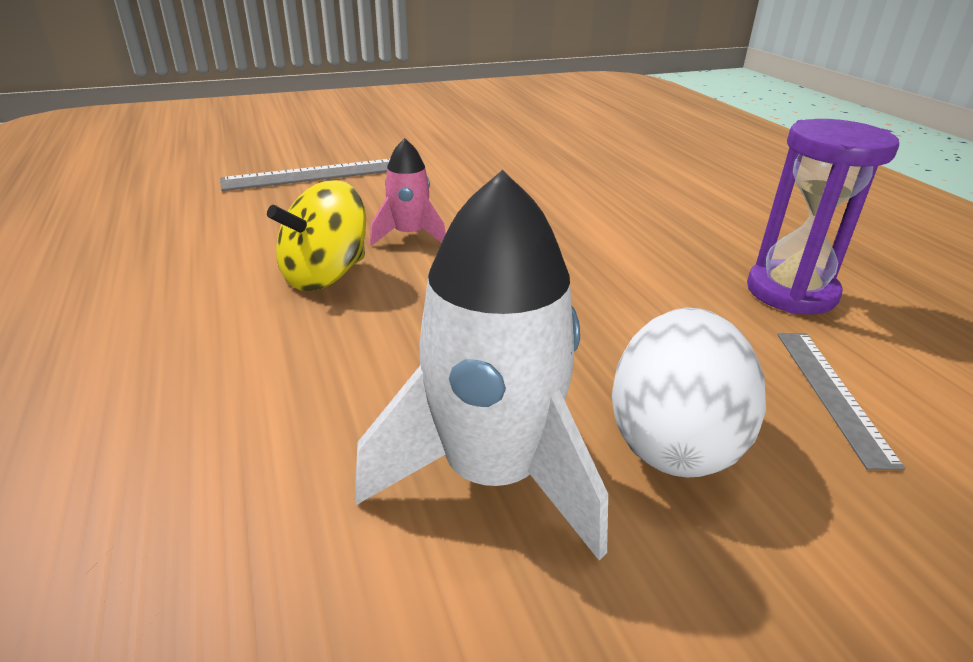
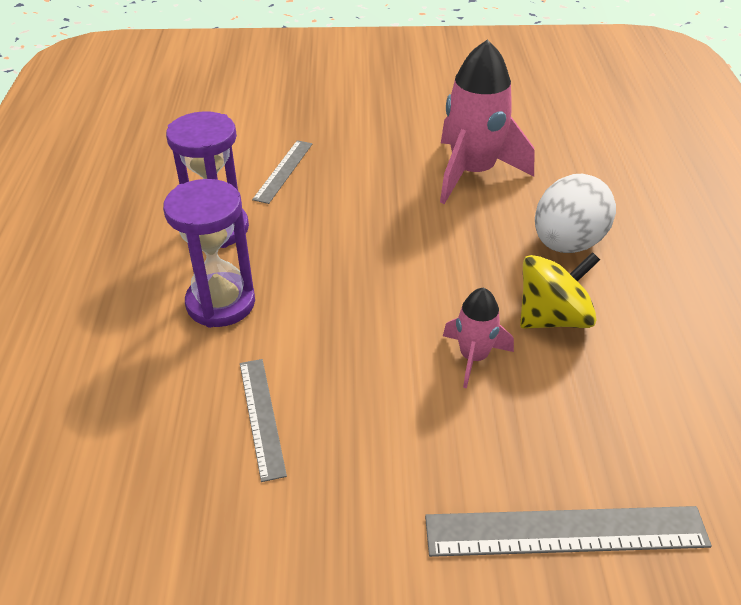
camera: 160 degrees left, 10 degrees up
white rocket [355,170,608,561] -> pink rocket [440,40,535,204]
white egg [612,308,766,478] -> white egg moved to [535,174,616,253]
none -> purple hourglass [163,179,255,328]
none -> grey ruler [240,359,287,482]

